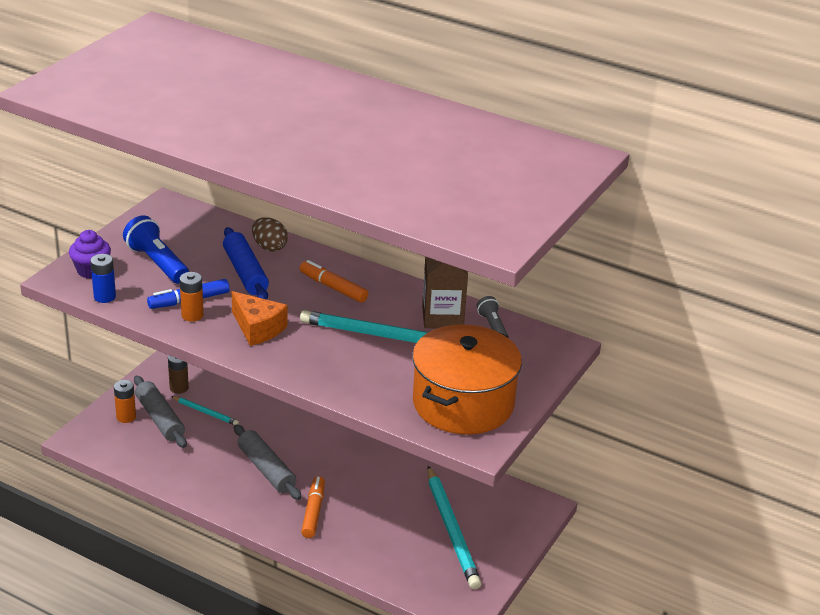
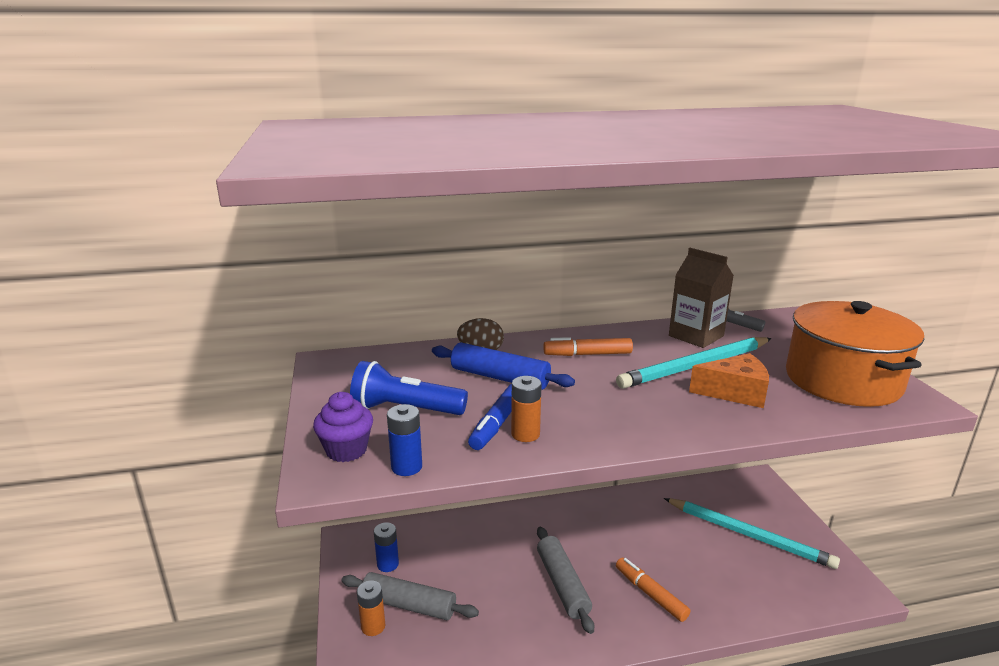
camera: 40 degrees left, 10 degrees down
brown battery [168,355,189,394] -> blue battery [374,522,399,572]
turquoise pencil [171,396,239,425] -> none
orange cheese [232,291,288,346] -> orange cheese moved to [689,353,769,408]
grey rolling pin [234,424,301,500] -> grey rolling pin turned 60 degrees clockwise [537,527,594,634]

